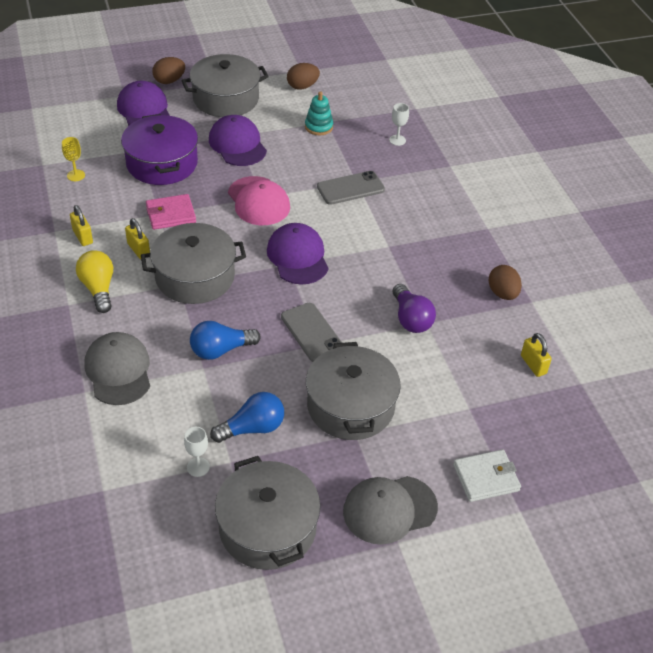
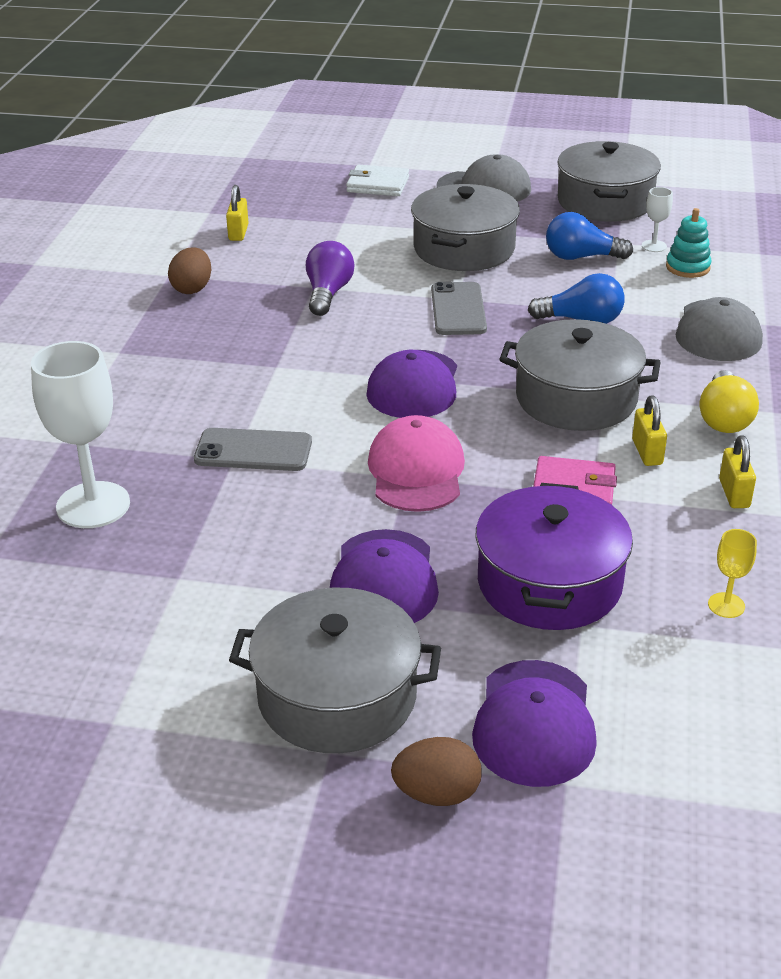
camera: 150 degrees left, 10 degrees down
brown egg [287,63,320,90] -> none
turquoise stacking toy [305,91,333,135] -> turquoise stacking toy moved to [666,208,711,278]
white goblet [389,103,409,146] -> white goblet [31,341,130,528], size x2.21

